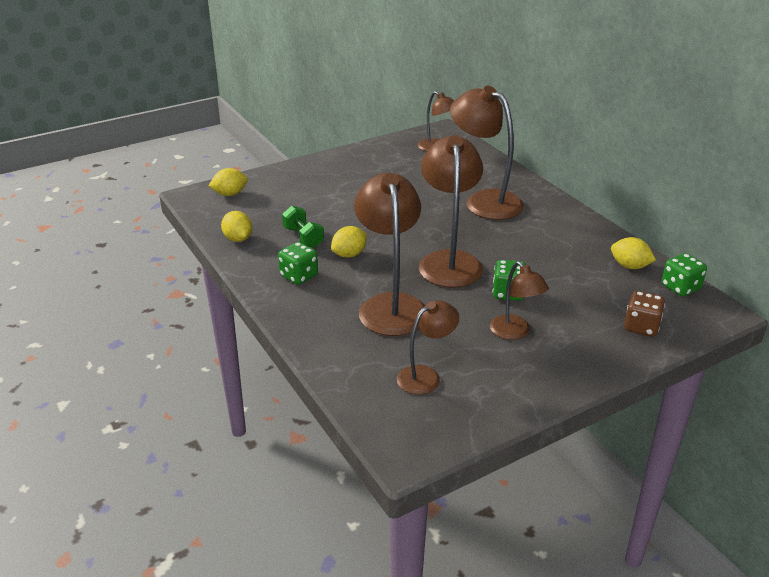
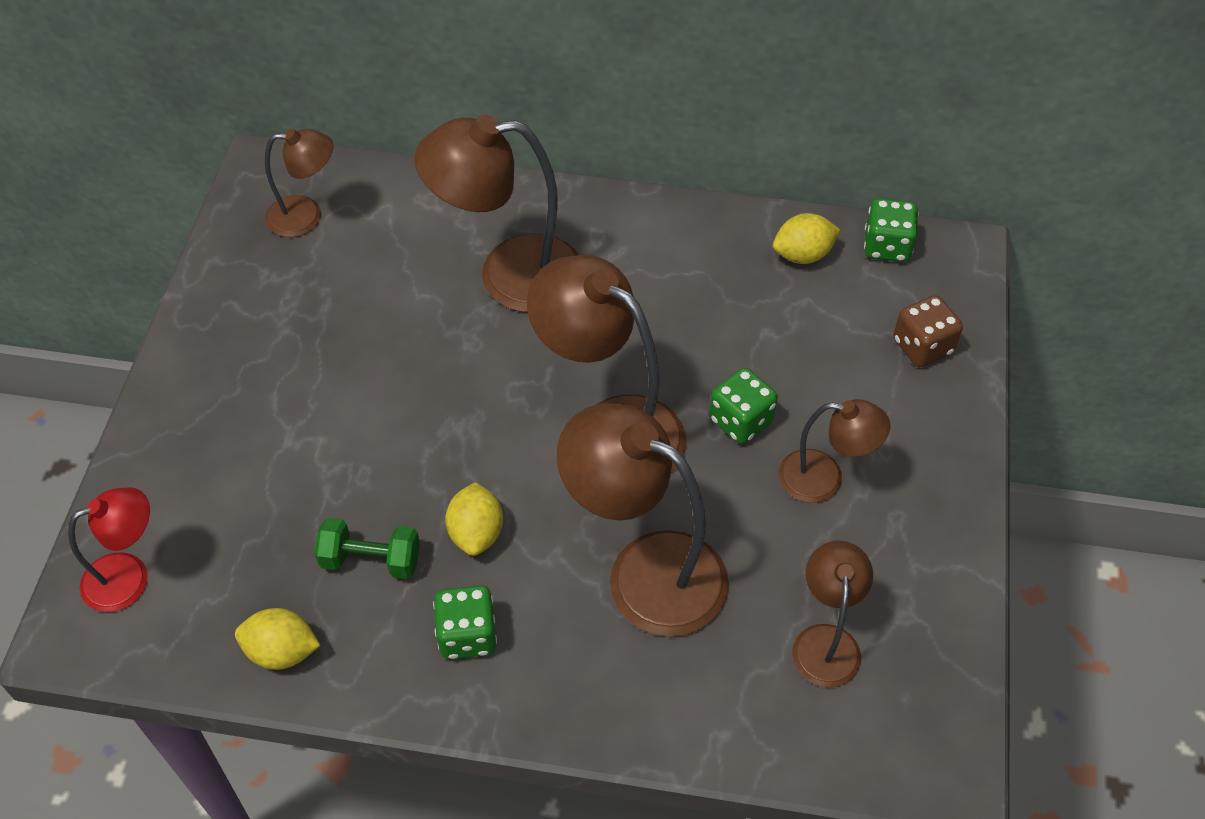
camera: 50 degrees left, 20 degrees up
yellow lemon [209,168,248,196] -> red lamp [68,487,150,612]

